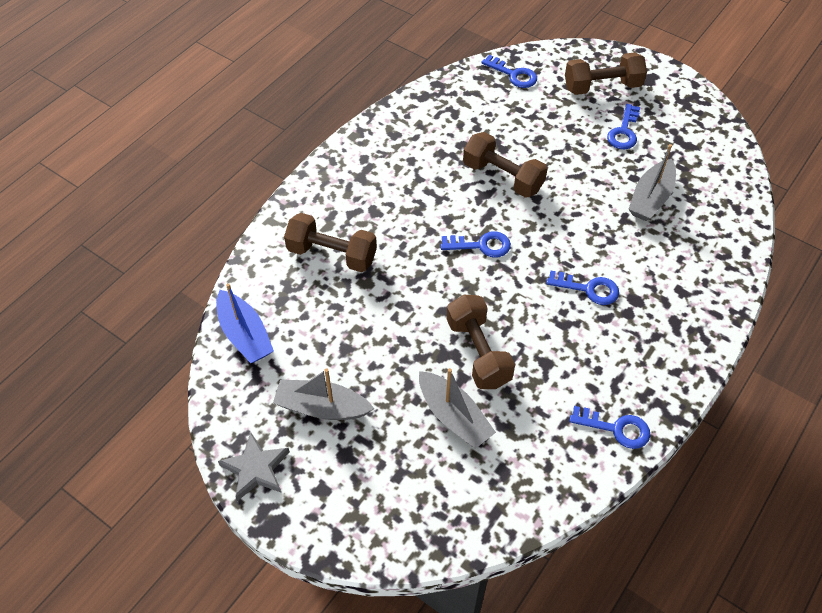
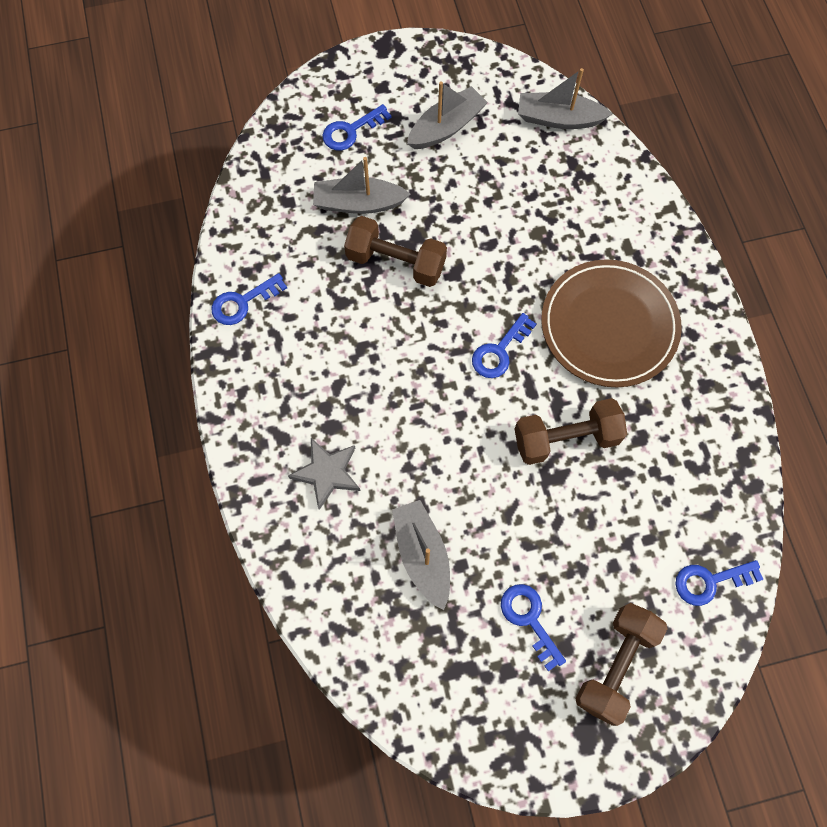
camera: 130 degrees right, 15 degrees up
blue boat [216,283,274,363] -> grey boat [518,68,613,129]
grey star [218,432,290,501] -> grey star moved to [288,438,360,510]
brown dumbbell [284,213,377,272] -> none
blue key [546,271,619,305] -> blue key moved to [322,104,392,151]
none -> brown plate [541,259,682,387]

